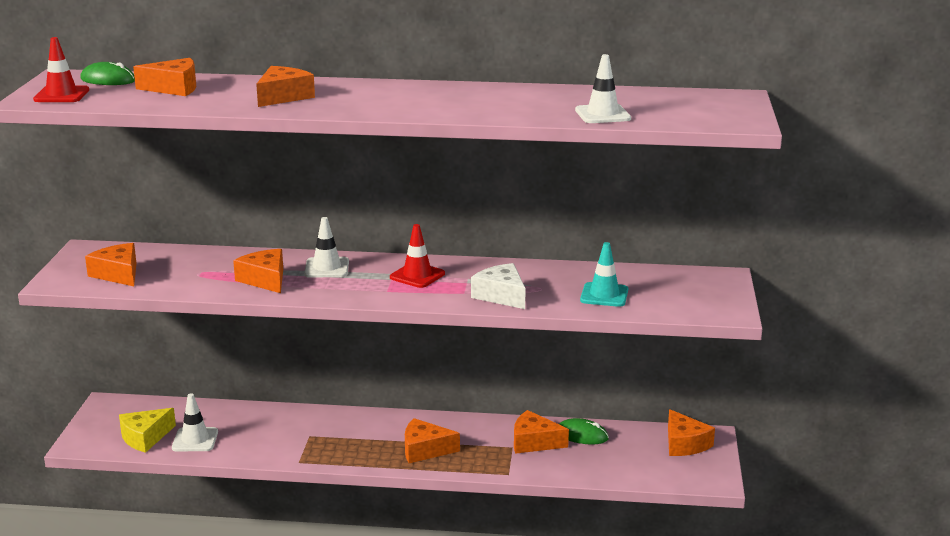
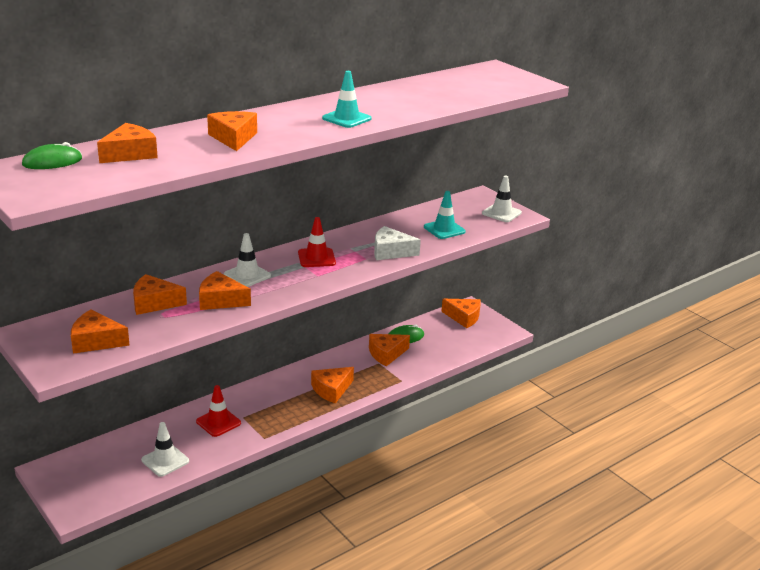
camera: 45 degrees left, 5 degrees up
red traffic cone [33,37,89,102] -> red traffic cone moved to [196,385,241,437]
yellow cheese [119,408,176,453] -> none
white traffic cone [575,54,631,123] -> white traffic cone moved to [482,176,522,222]
none -> orange cheese [133,274,187,315]
none -> turquoise traffic cone [322,71,372,128]

